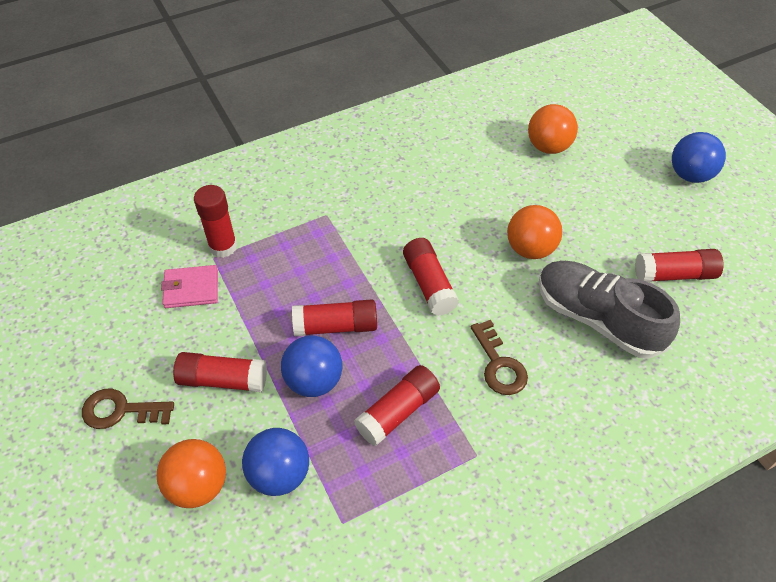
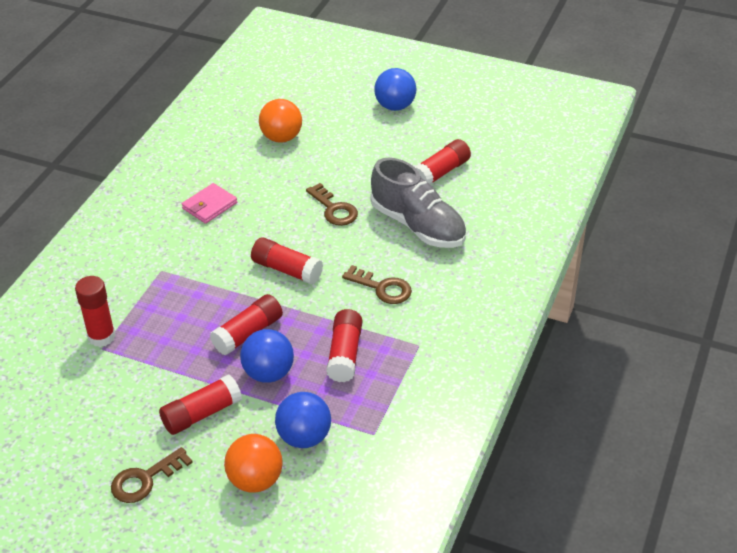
camera: 40 degrees left, 10 degrees down
pink wallet [161,265,218,308] -> pink wallet moved to [182,183,237,224]
orange ball [507,205,562,259] -> brown key [306,183,358,226]
grey shoe [539,261,680,359] -> grey shoe turned 135 degrees counterclockwise [370,158,466,248]

